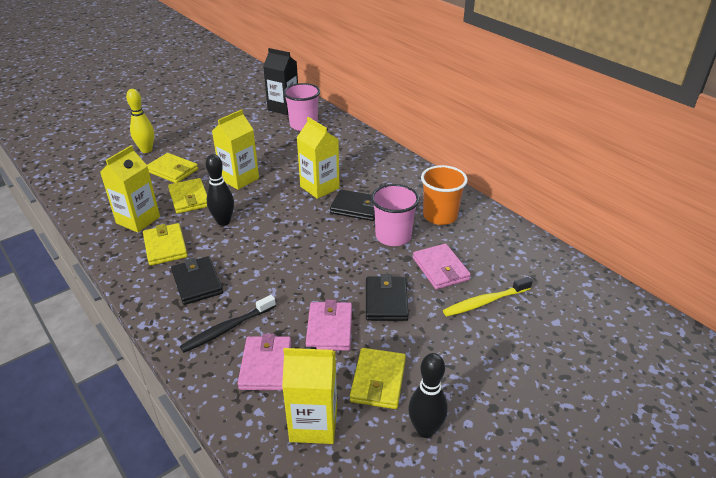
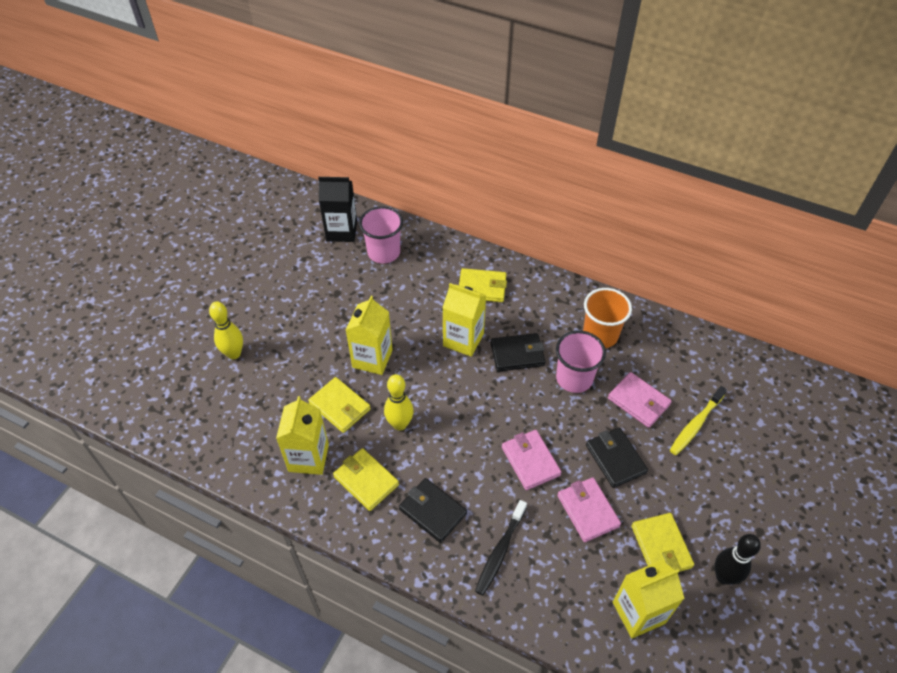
camera: 25 degrees left, 15 degrees up
yellow wallet [147,153,198,183] -> yellow wallet moved to [459,268,507,302]
black bowling pin [206,154,234,226] -> yellow bowling pin [384,374,414,431]
pink wallet [238,334,291,390] -> pink wallet moved to [502,430,561,490]

